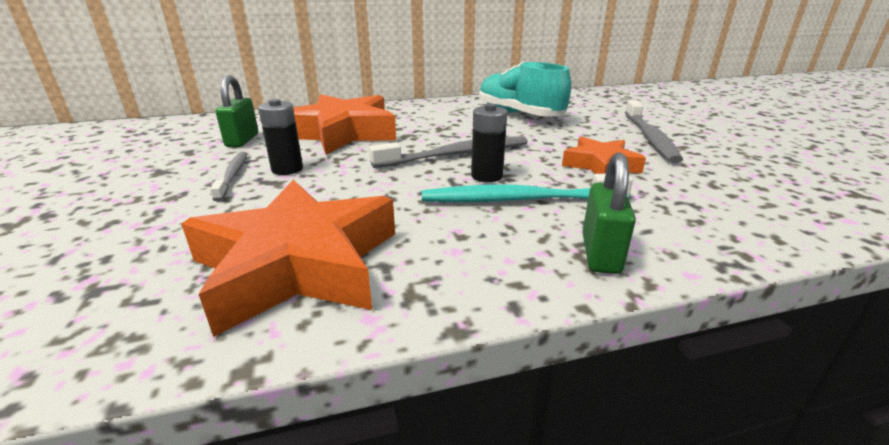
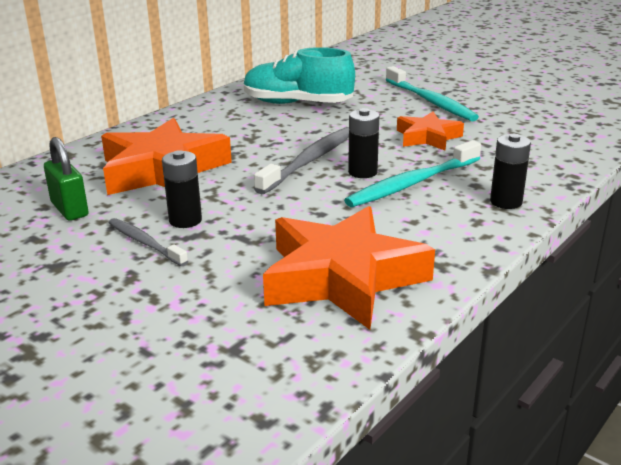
camera: 35 degrees left, 0 degrees up
green padlock [582,152,636,274] -> black battery [490,134,531,209]
grey toothbrush [625,100,683,163] -> turquoise toothbrush [385,66,479,121]

